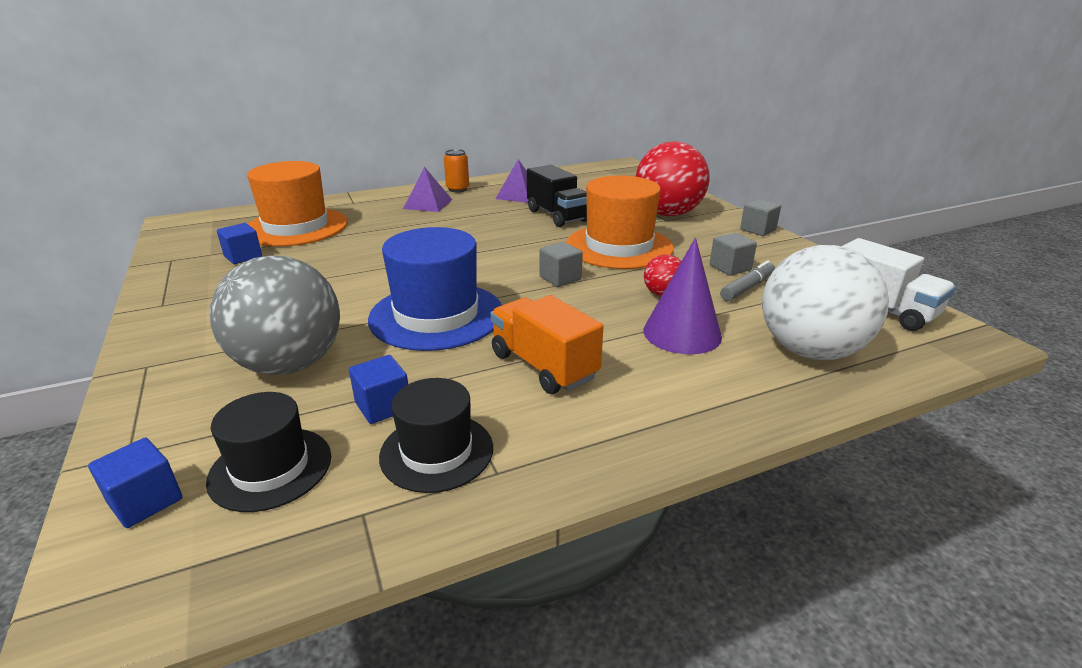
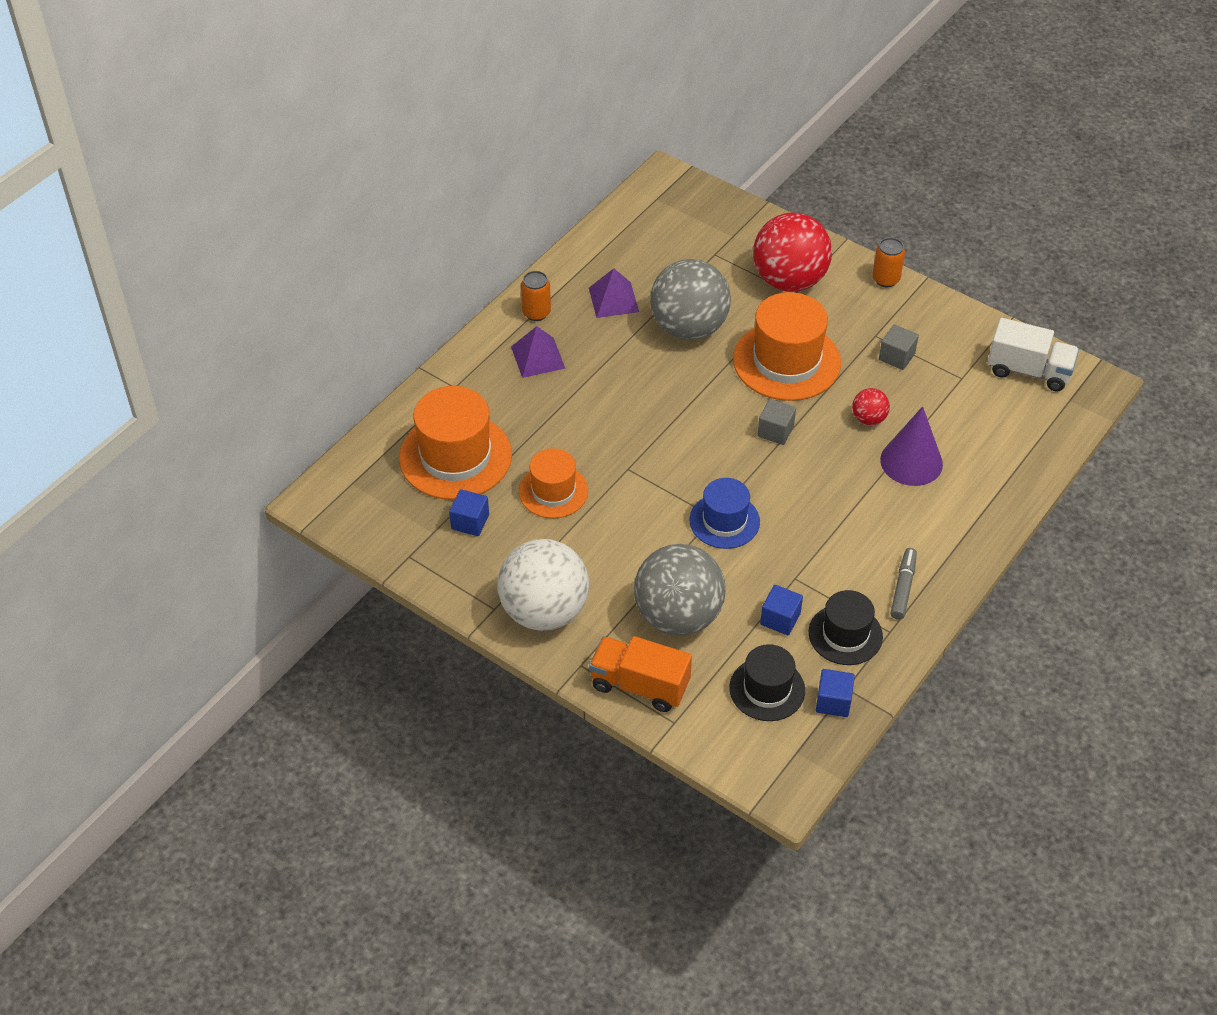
camera: 30 degrees left, 20 degrees up
blue cube [88,437,183,528] -> blue cube moved to [816,669,855,717]
blue hat [368,227,502,351] -> blue hat [690,478,760,549], size x0.61
orange truck [490,295,604,394] -> orange truck moved to [589,636,692,712]
black truck [527,165,587,227] -> grey ball [650,259,731,340]
grey marker [720,260,775,301] -> grey marker moved to [891,548,917,620]
grey cube [740,199,781,236] -> orange can [872,238,905,287]
white ball [762,245,889,360] -> white ball moved to [498,539,589,631]
none -> orange hat [519,448,588,518]

